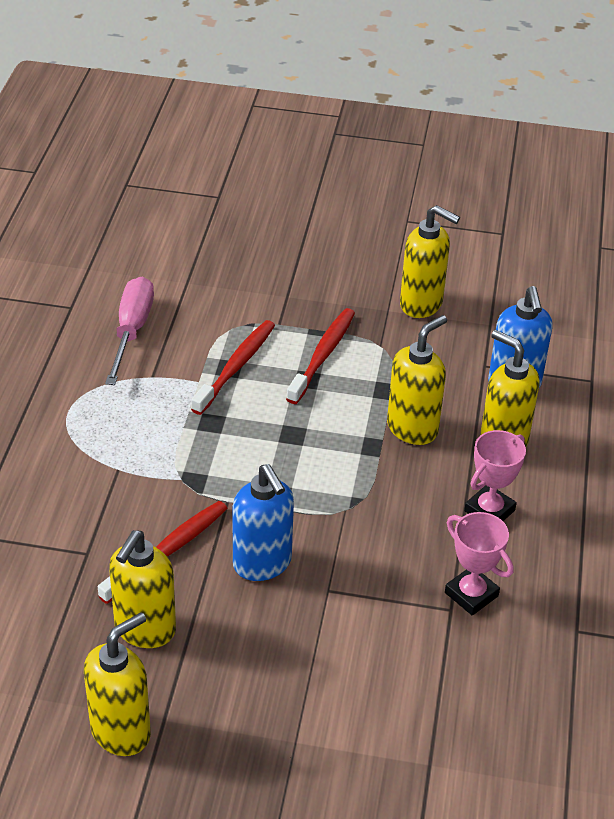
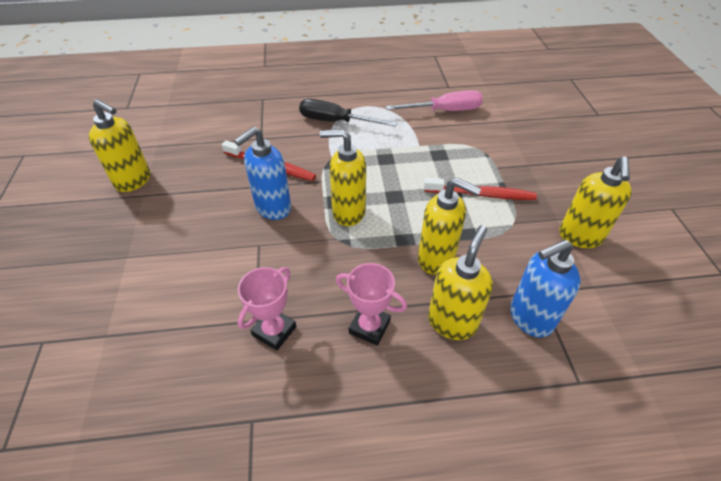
camera: 75 degrees right, 5 degrees up
yellow soap dispenser [109,530,176,648] -> yellow soap dispenser moved to [320,129,366,226]
red toothbrush [191,320,275,415] -> none
none -> black screwdriver [299,99,397,126]

